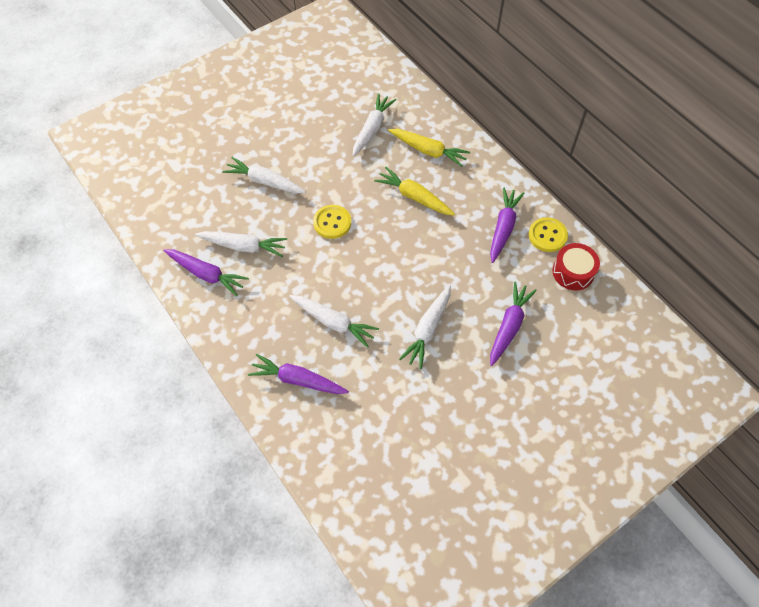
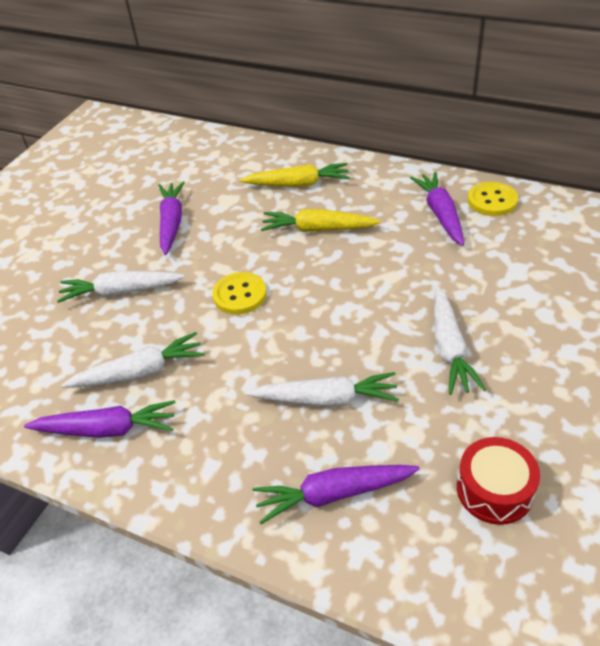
camera: 25 degrees left, 15 degrees down
white carrot [353,93,396,156] -> none
purple carrot [490,282,537,366] -> purple carrot moved to [158,181,185,255]
red drum [552,243,600,291] -> red drum moved to [457,437,540,525]

